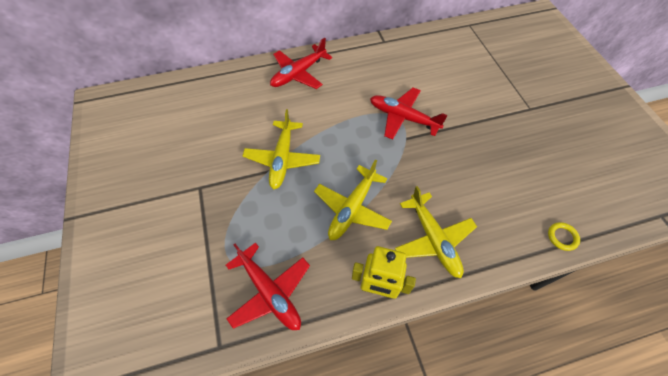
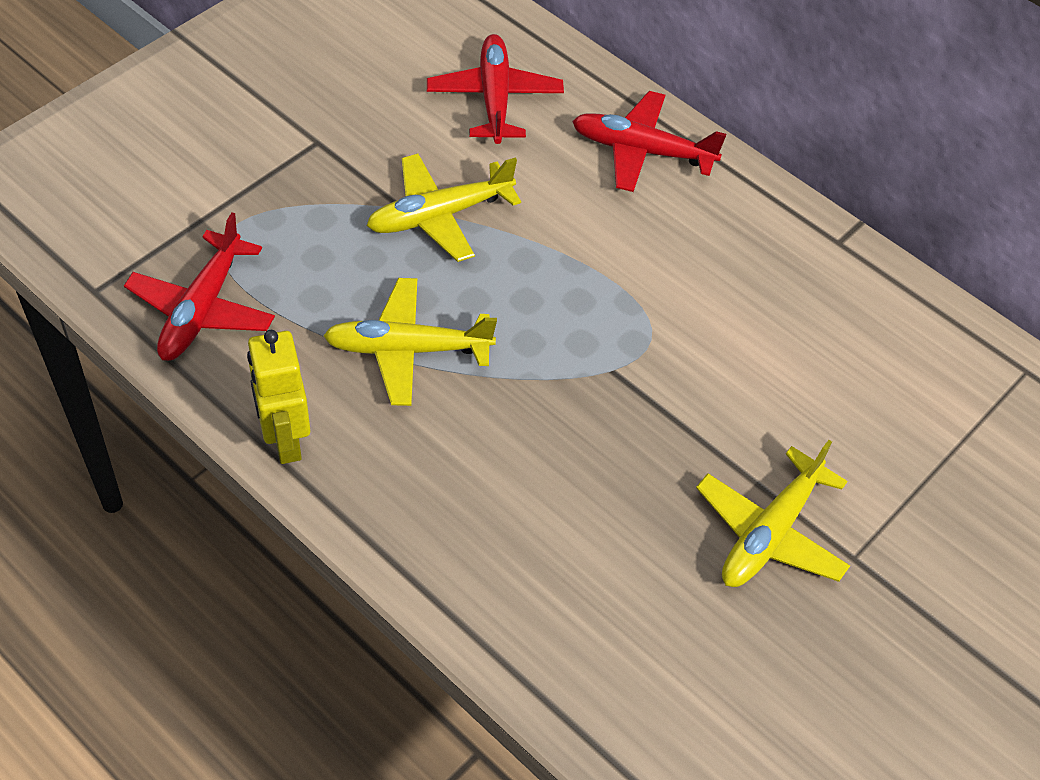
camera: 55 degrees right, 5 degrees down
red plane [370,88,448,140] -> red plane moved to [427,34,564,144]
yellow plane [395,186,477,278] -> yellow plane moved to [696,440,850,587]
yellow ring [548,222,580,251] -> none

